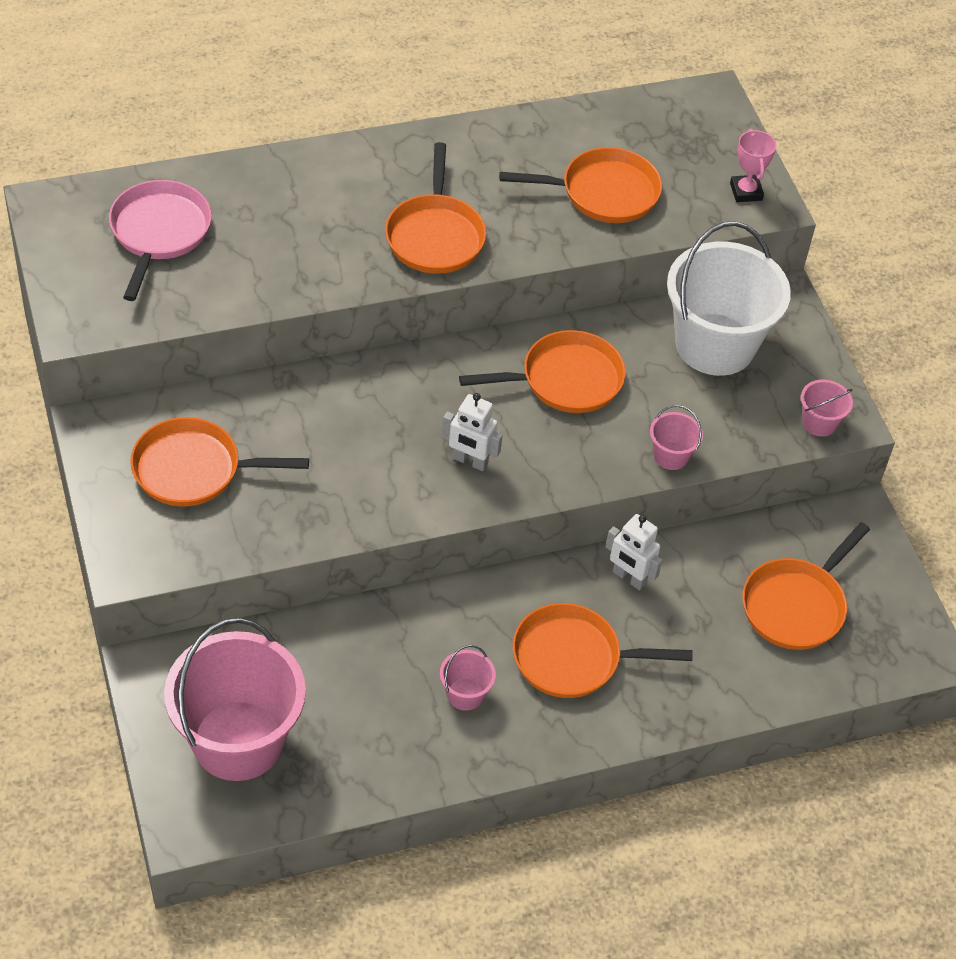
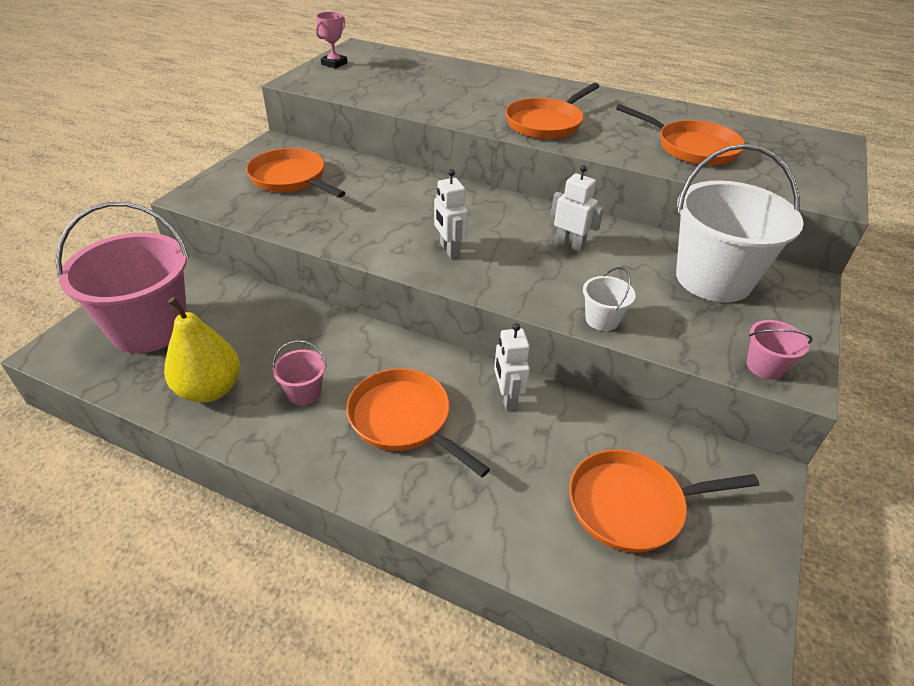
camera: 45 degrees right, 10 degrees down
pink pan [109,180,212,301] -> none
orange pan [459,330,626,413] -> white robot [551,165,604,252]
pink bucket [650,405,703,470] -> white bucket [583,267,635,331]
pink trophy [730,129,777,202] -> pink trophy moved to [315,12,347,69]
none -> yellow pear [164,297,240,403]

